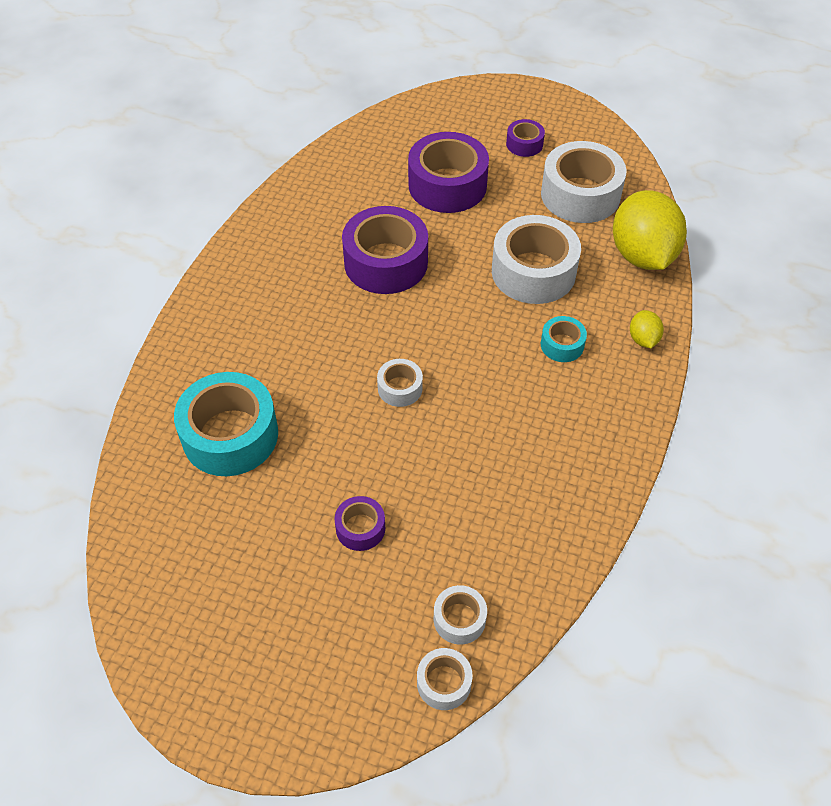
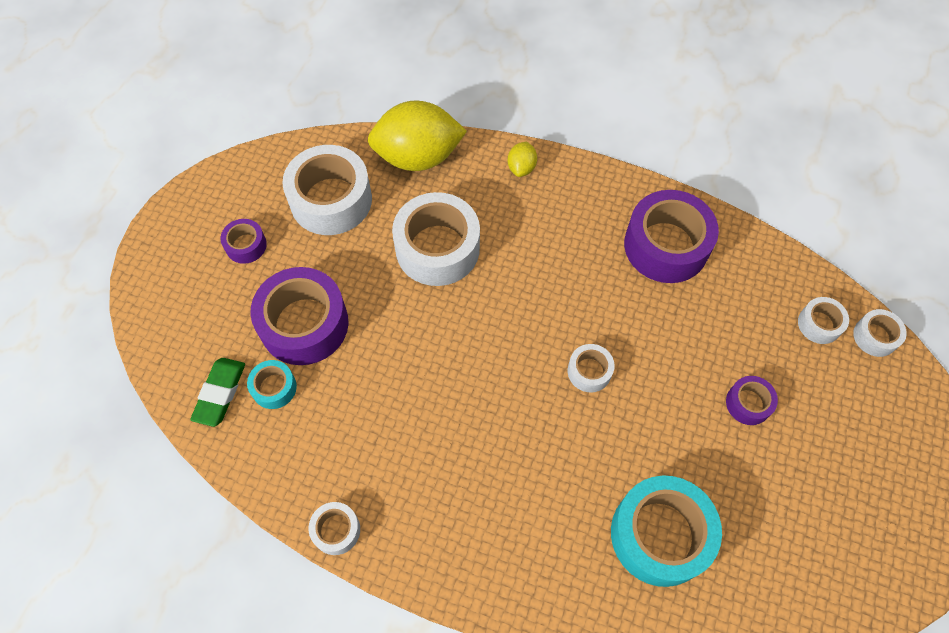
camera: 90 degrees left, 10 degrees up
purple tape [342,206,428,294] -> purple tape moved to [624,190,719,283]
turquoise tape [541,316,587,362] -> turquoise tape moved to [247,360,297,409]
yellow lemon [630,310,664,348] -> yellow lemon turned 75 degrees counterclockwise [508,141,537,177]
none -> green eraser [190,358,245,427]
none -> white tape [309,502,360,555]

